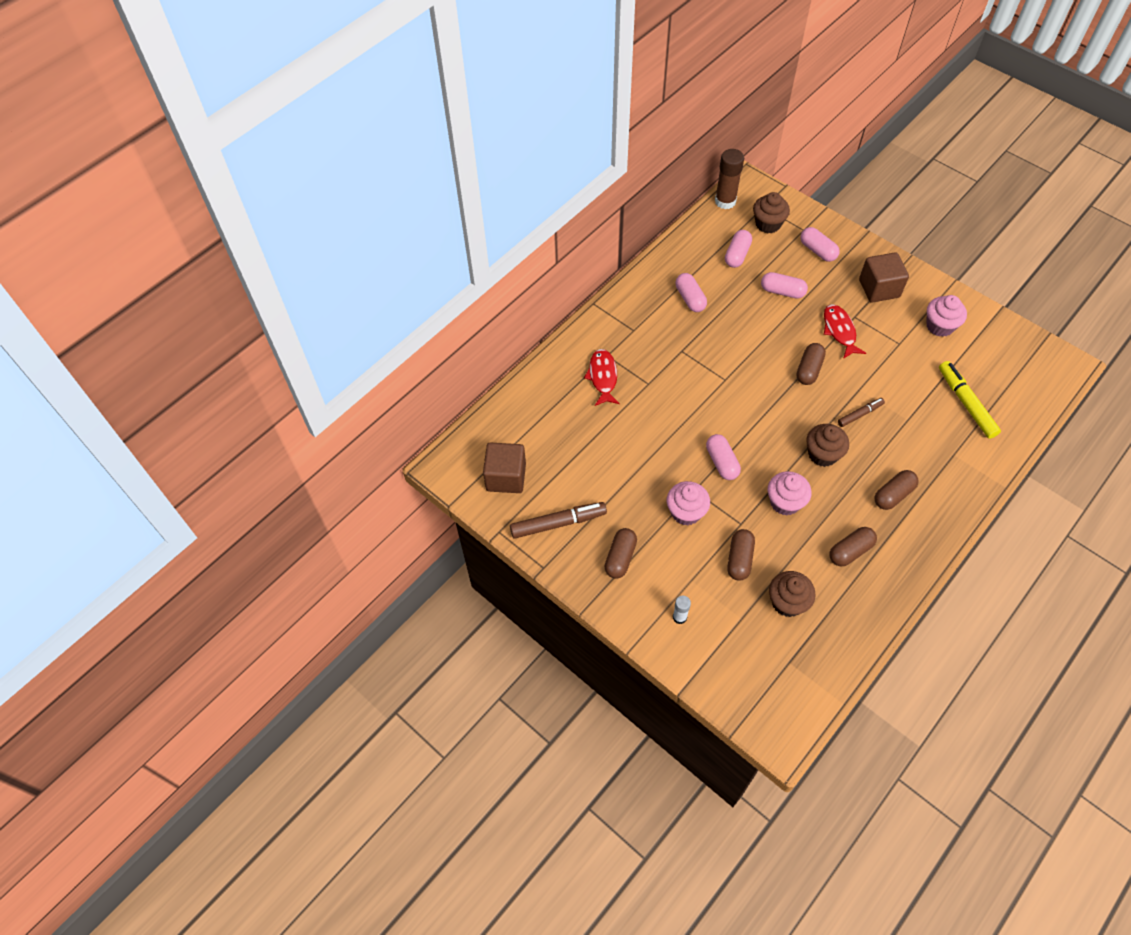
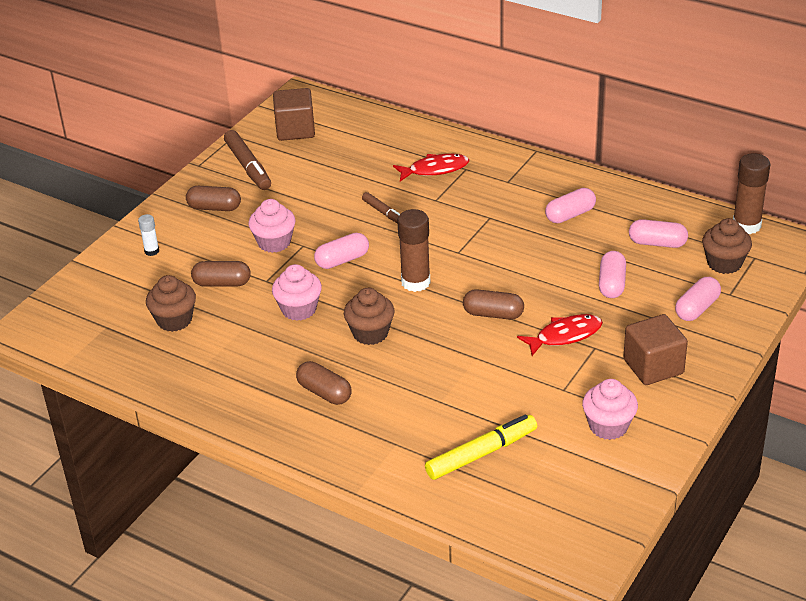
camera: 80 degrees right, 20 degrees down
brown capsule [829,527,877,566] -> none
brown marker [838,398,885,427] -> brown marker moved to [362,192,400,223]
none -> brown glue stick [397,209,431,292]

